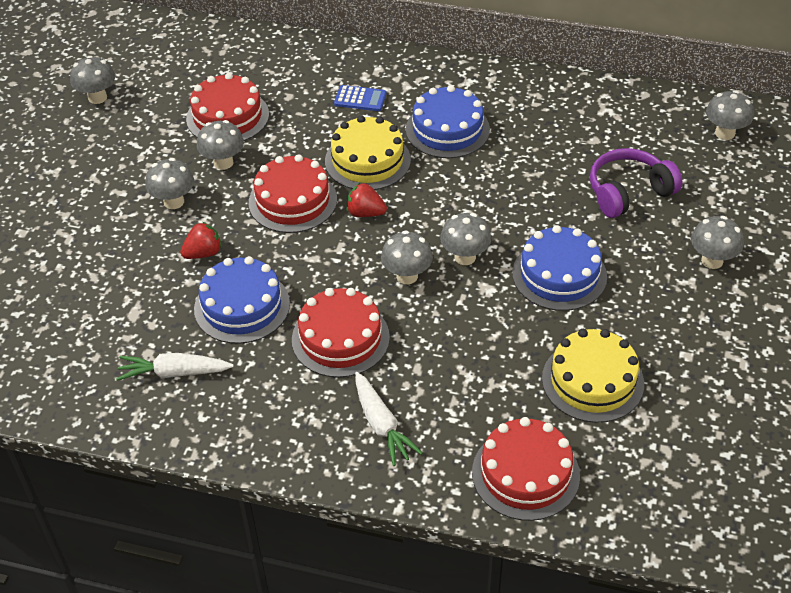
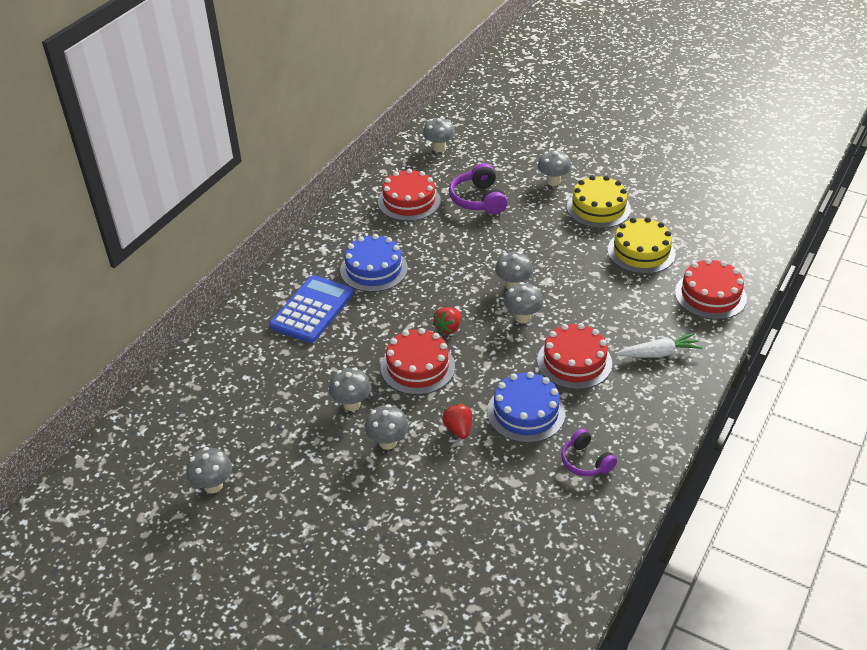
camera: 75 degrees left, 5 degrees down
white carrot [116,353,234,381] -> purple headphones [561,429,617,476]
red cake [186,73,269,141] -> red cake moved to [378,169,441,221]
yellow cake [325,115,411,190] -> yellow cake moved to [567,175,631,228]
blue calculator [334,85,386,111] -> blue calculator [269,275,354,343], size x2.01
blue cake [512,225,607,311] -> none

